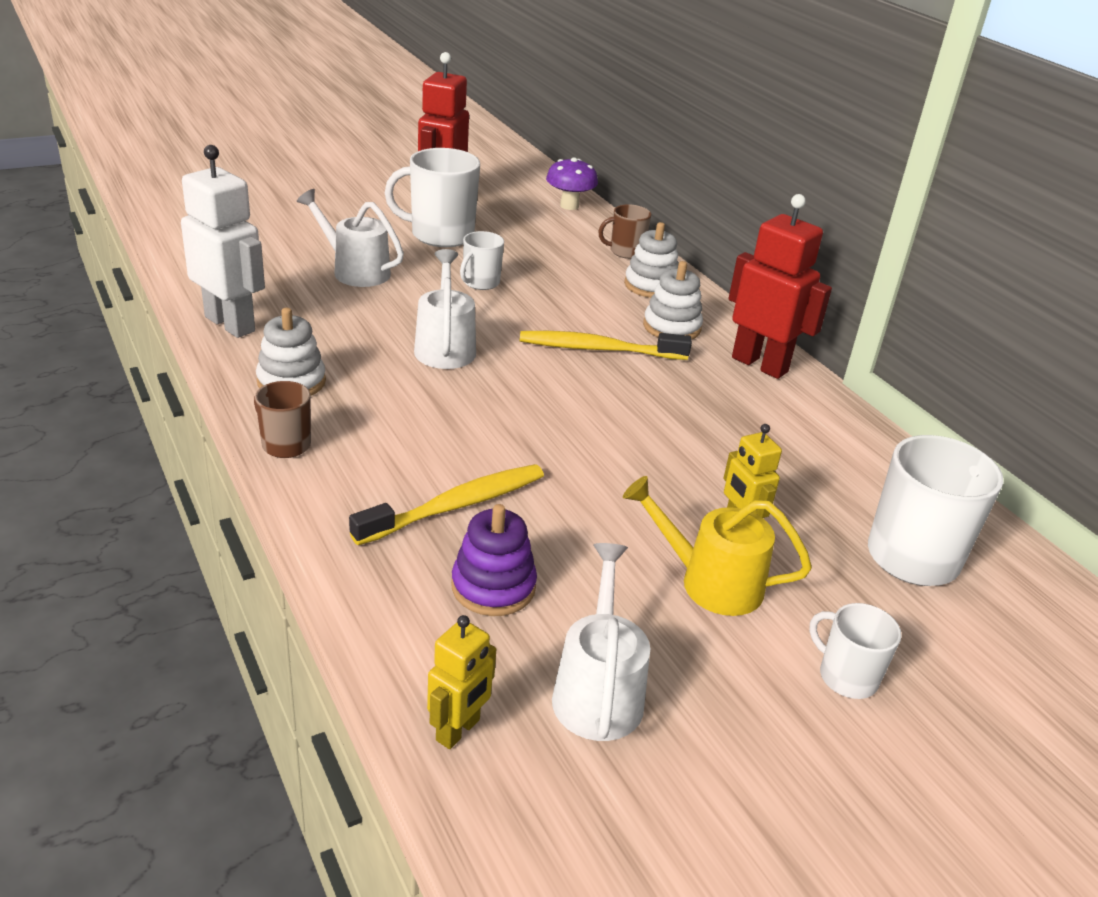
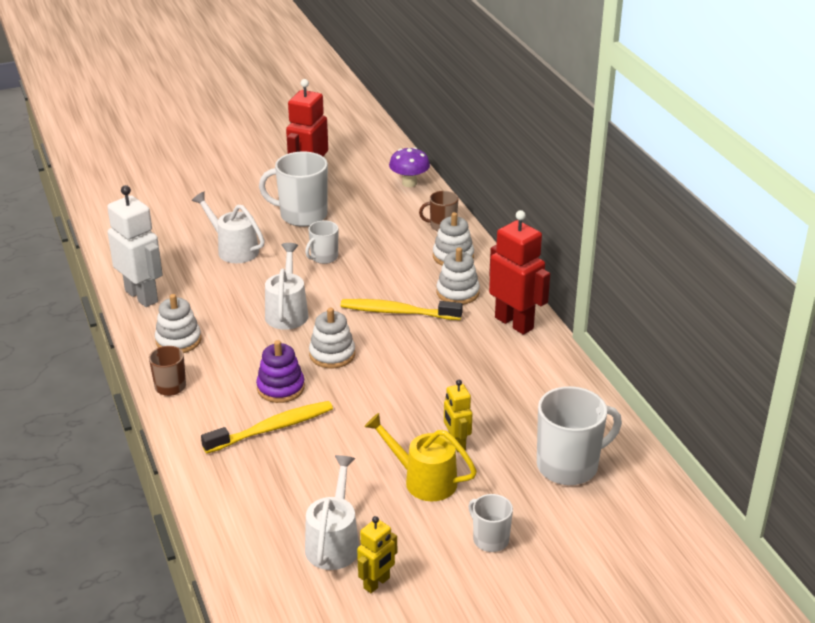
camera: 10 degrees right, 0 degrees up
yellow robot [427,615,496,749] -> yellow robot moved to [357,516,397,593]
purple stacking toy [451,504,537,616] -> purple stacking toy moved to [256,340,305,403]
none -> white stacking toy [309,308,355,368]

